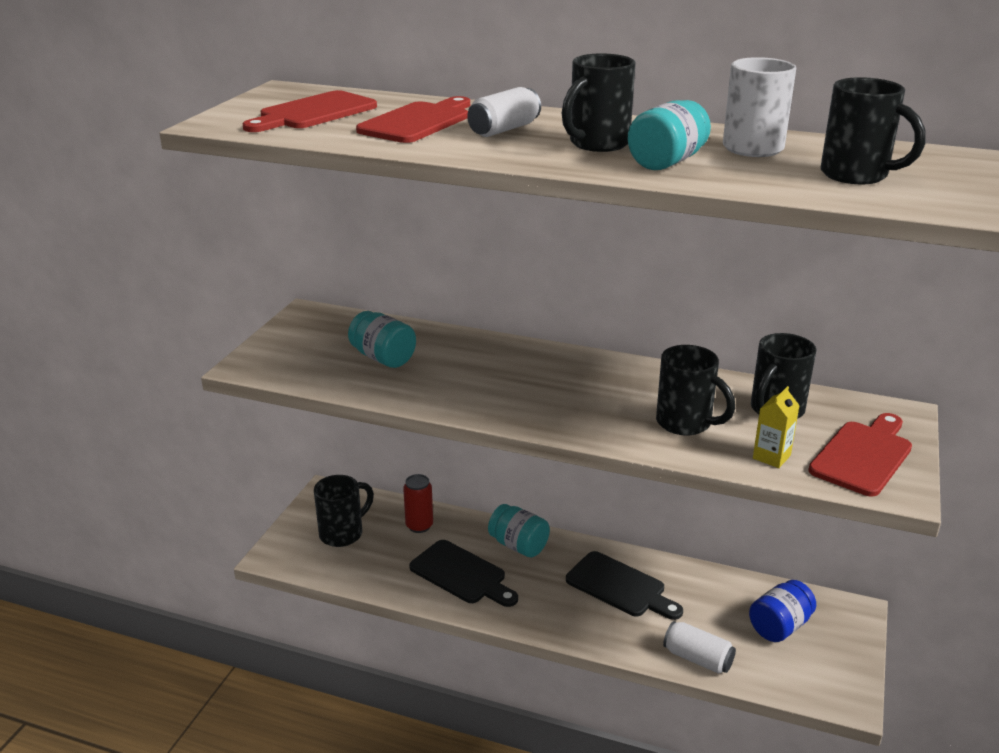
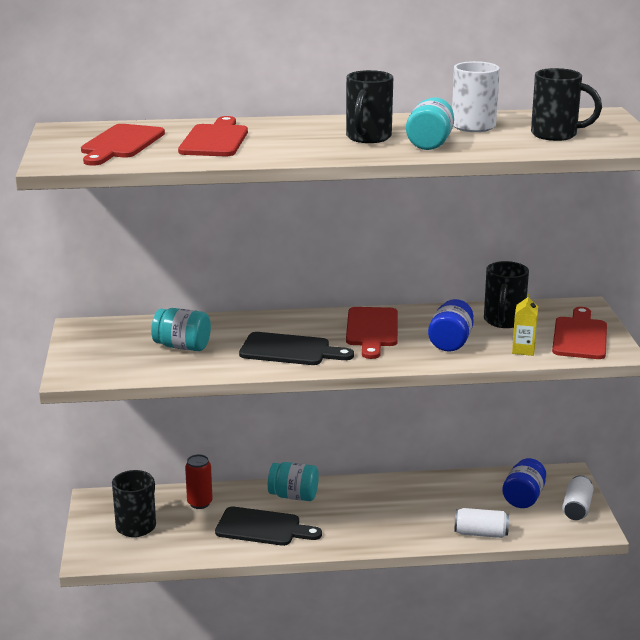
camera: 25 degrees left, 5 degrees down
white can [467,87,541,137] -> white can moved to [562,475,594,520]
black cutting board [566,551,683,620] -> black cutting board moved to [239,332,354,365]
black mug [656,345,735,436] -> blue jar [428,299,474,352]
none -> red cutting board [346,307,398,359]

